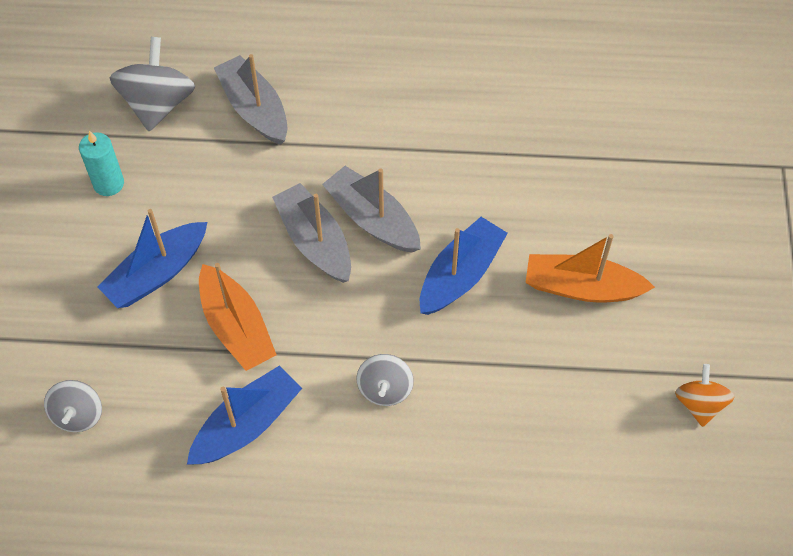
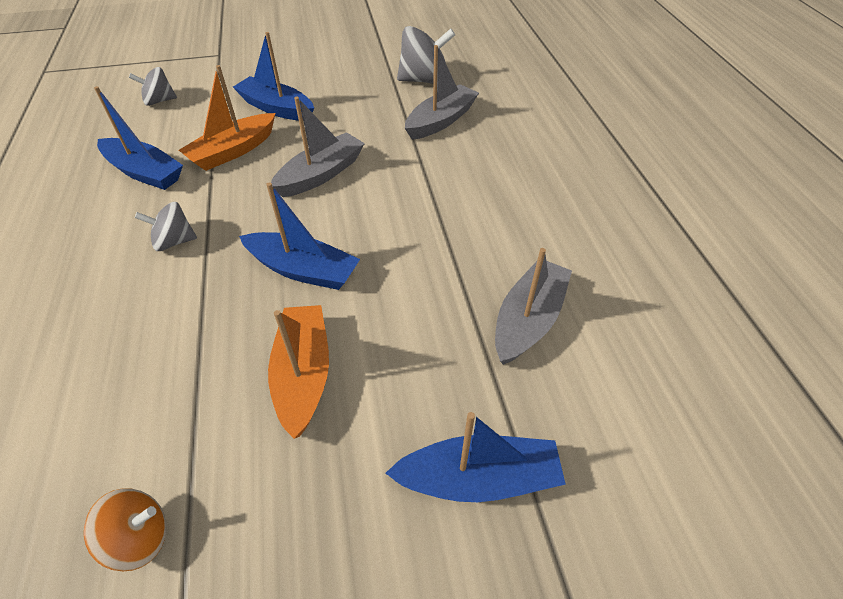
camera: 75 degrees right, 10 degrees down
turquoise candle [79,130,124,196] -> none
grey boat [322,166,421,253] -> grey boat moved to [495,248,572,365]
none -> blue boat [385,412,566,502]

